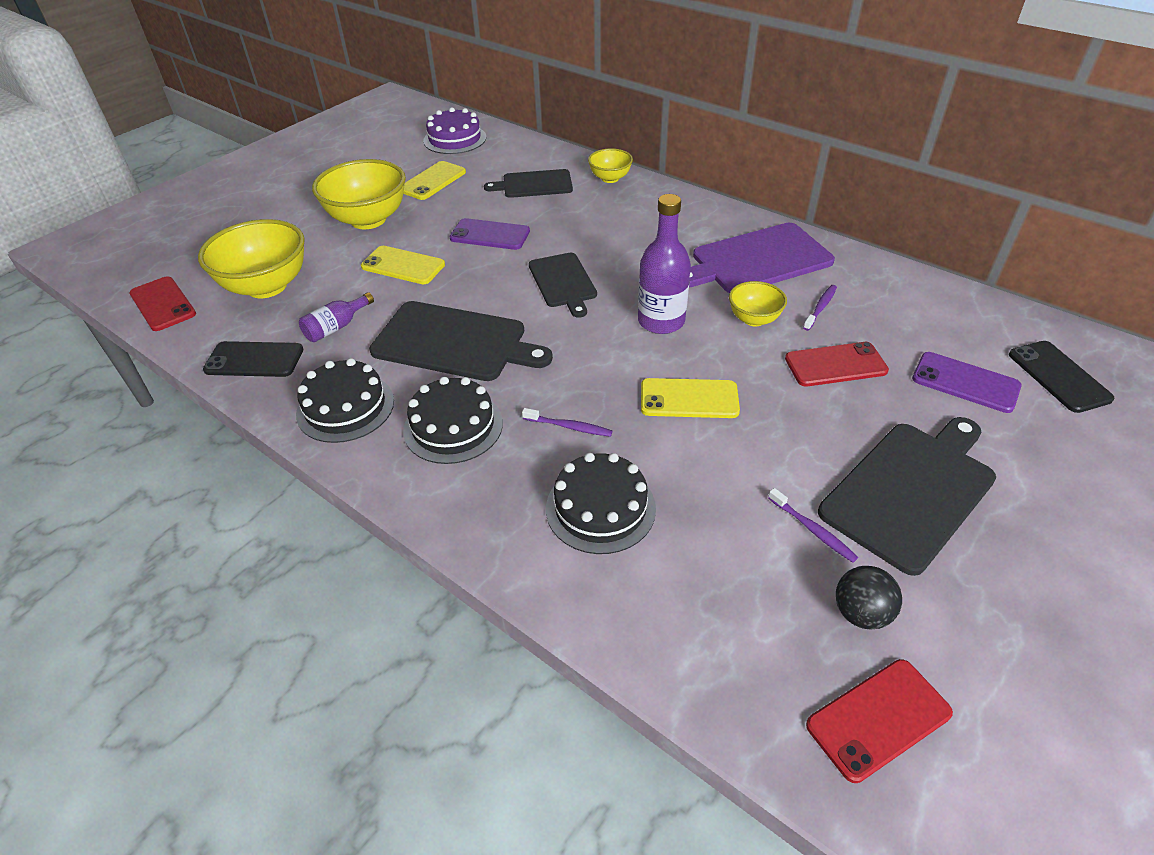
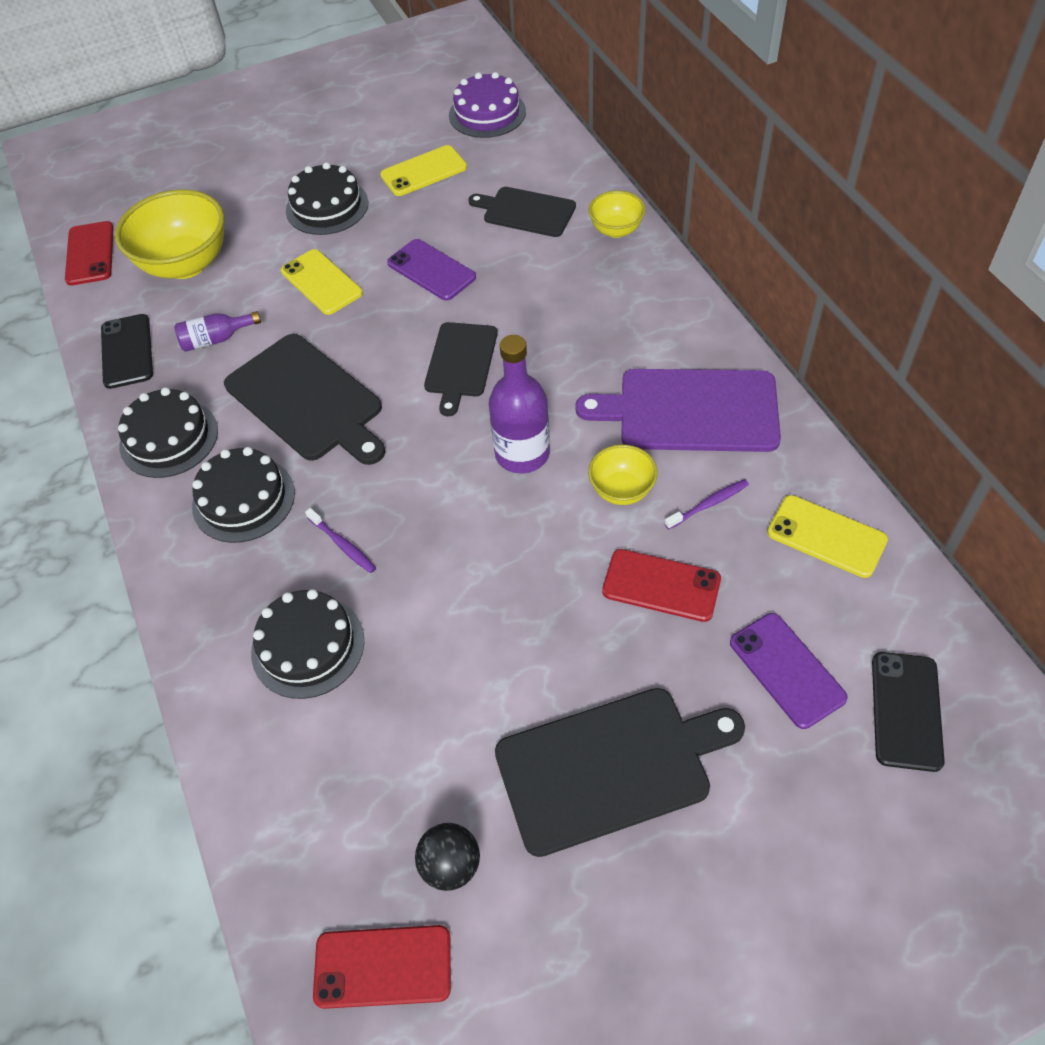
camera: 30 degrees right, 10 degrees up
black phone [203,341,303,377] -> black phone turned 45 degrees clockwise [101,314,153,389]
yellow bowl [312,159,406,229] -> black cake [286,162,369,235]
yellow phone [641,378,740,418] -> yellow phone moved to [767,495,888,578]
purple toothbrush [768,488,858,563] -> none

